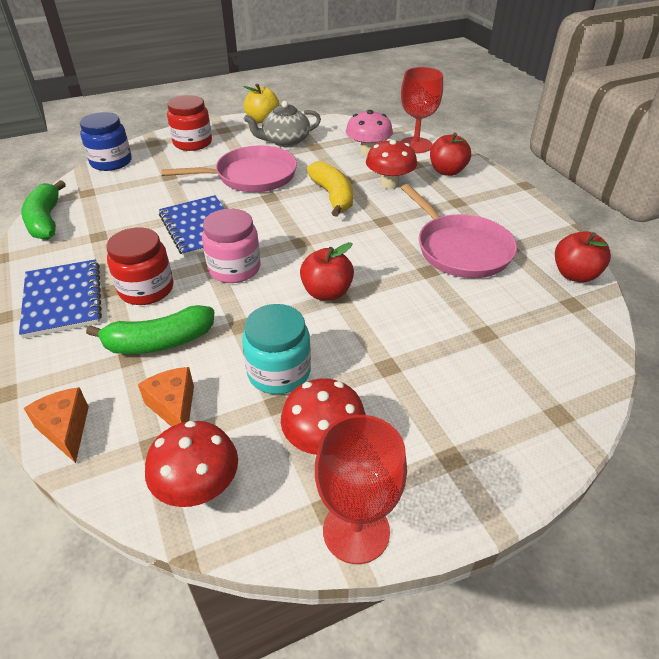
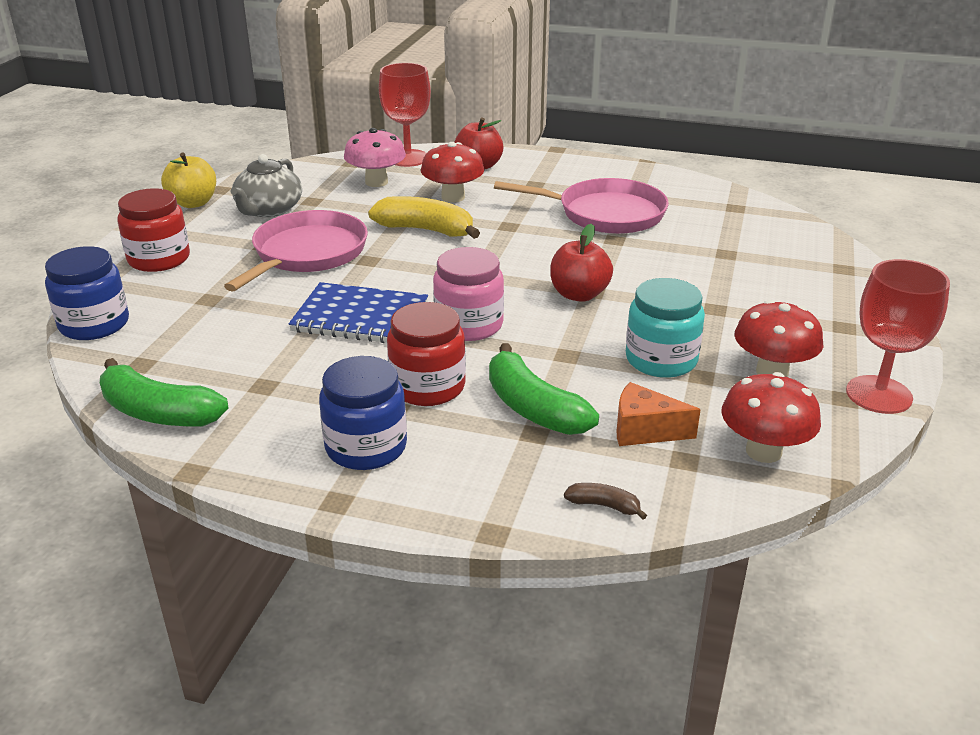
camera: 50 degrees left, 10 degrees down
blue notebook [19,259,102,339] -> blue jar [319,356,407,470]
orange cheese [24,387,89,463] -> brown banana [564,483,647,519]
green banana [86,305,214,354] -> green banana turned 120 degrees clockwise [489,343,599,435]
red apple [555,231,611,282] -> none

